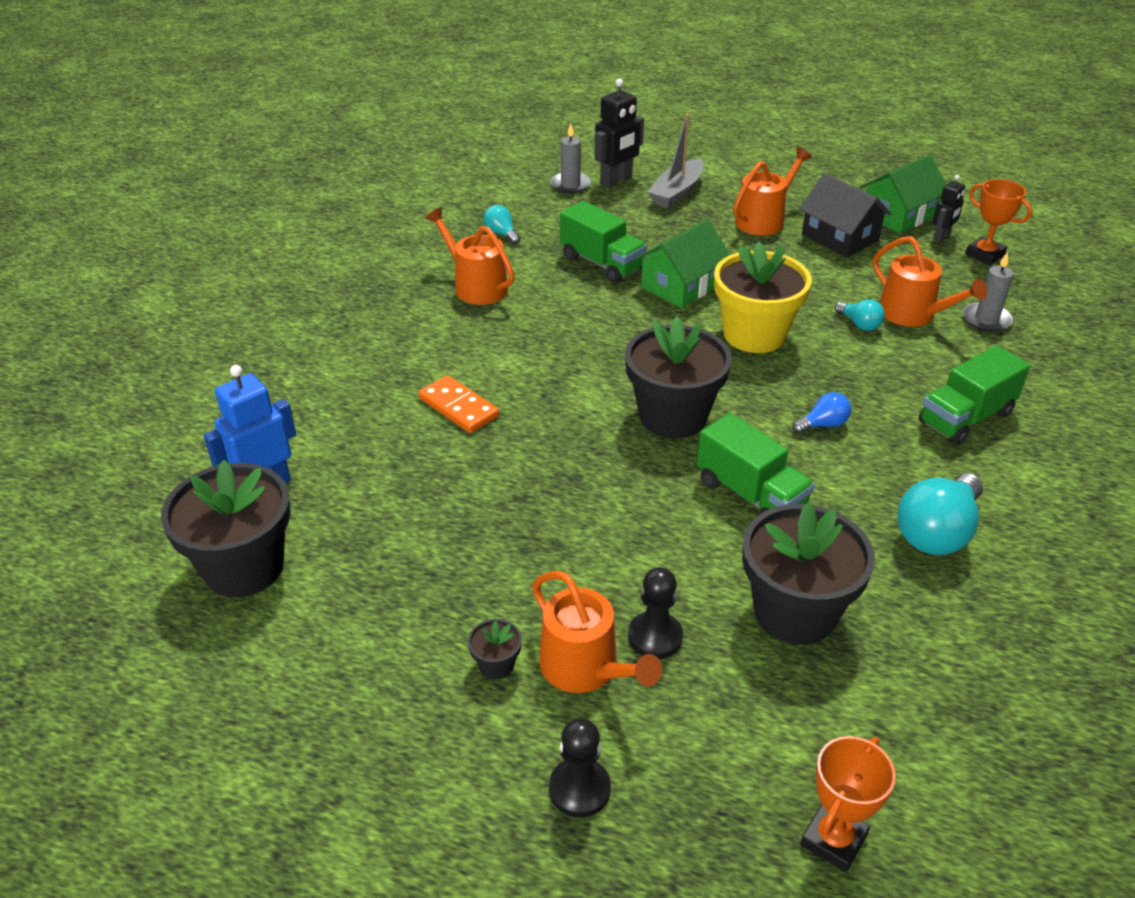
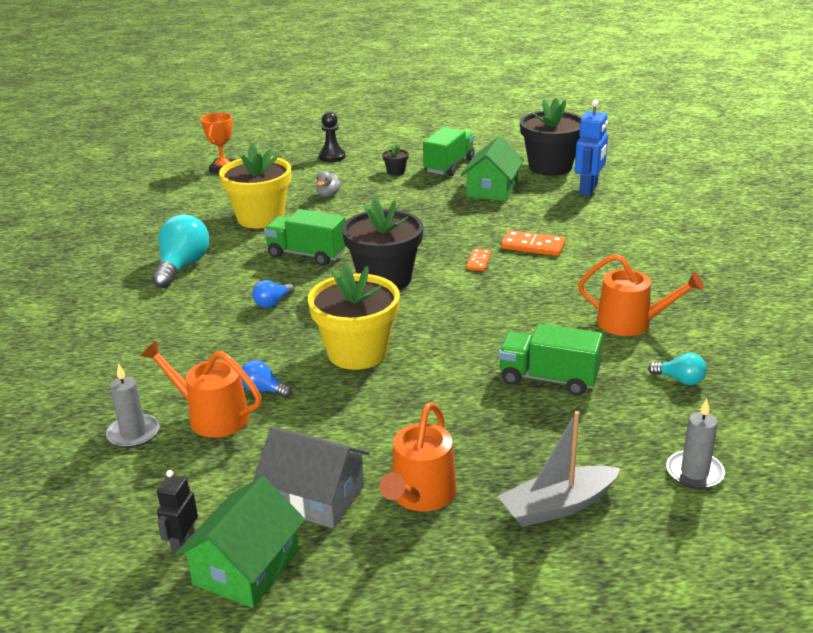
camera: 155 degrees right, 10 degrees down
orange watering can [532,571,662,693] -> none
black robot [594,78,644,188] -> none
black pawn [628,567,683,659] -> grey duck [316,171,341,197]
green house [635,219,730,308] -> green house moved to [461,136,524,201]
grey boat [647,114,704,208] -> grey boat turned 120 degrees counterclockwise [498,411,621,527]
black flower pot [742,502,875,645] -> yellow flower pot [219,144,291,228]
black house [799,173,891,258] -> grey house [253,426,370,529]
turquoise light bulb [835,299,885,331] -> blue light bulb [241,360,292,398]
green truck [918,345,1030,445] -> green truck moved to [423,127,475,176]
orange trophy [965,179,1032,265] -> none
none -> orange domino [466,249,491,271]

